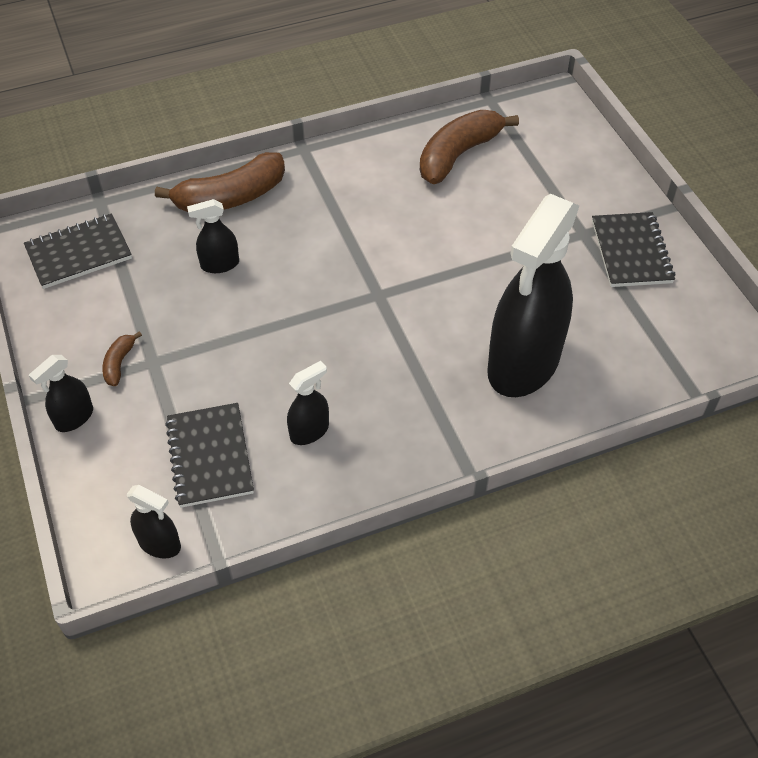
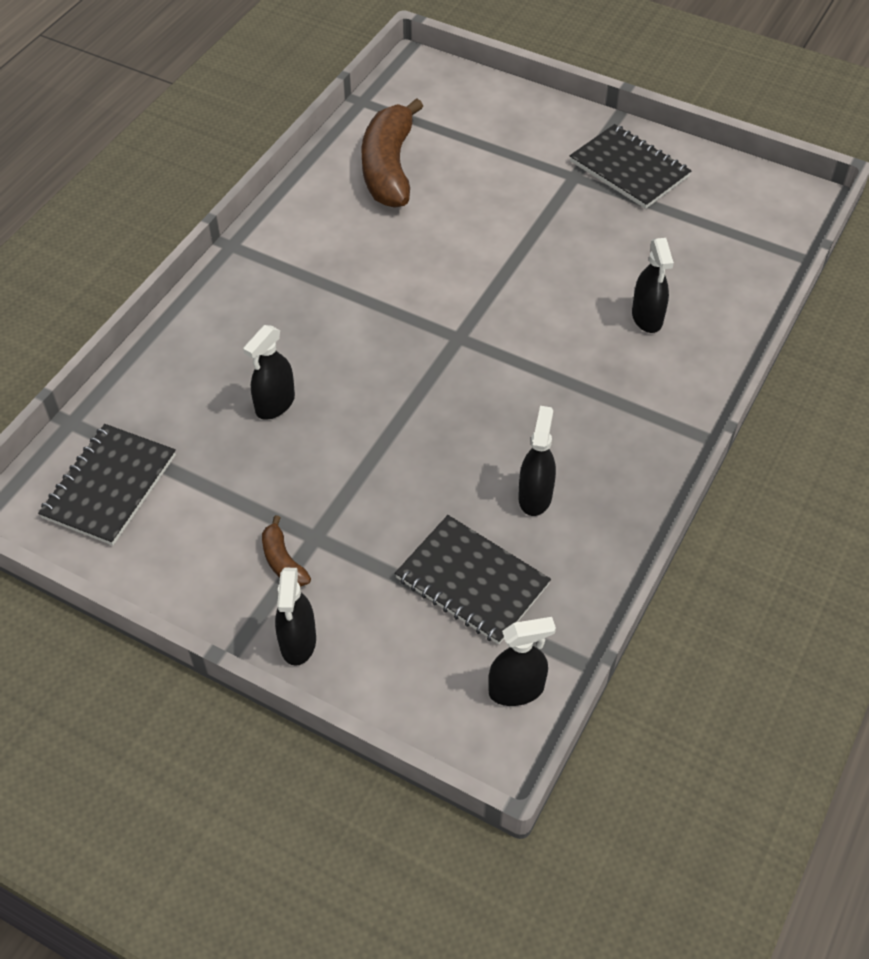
camera: 40 degrees left, 0 degrees up
brown banana [155,152,285,212] -> none
black spray bottle [487,194,579,397] -> black spray bottle [632,238,674,333], size x0.42

